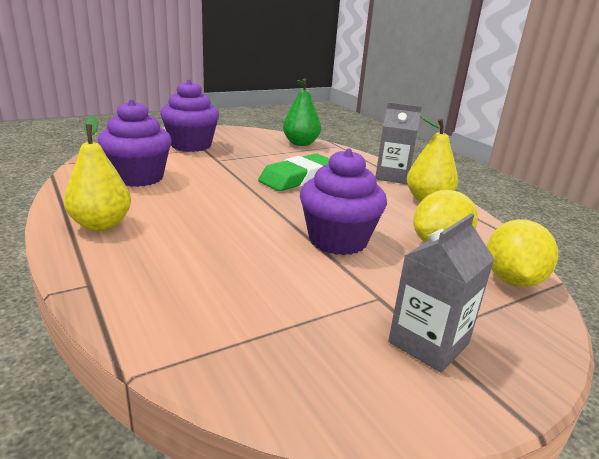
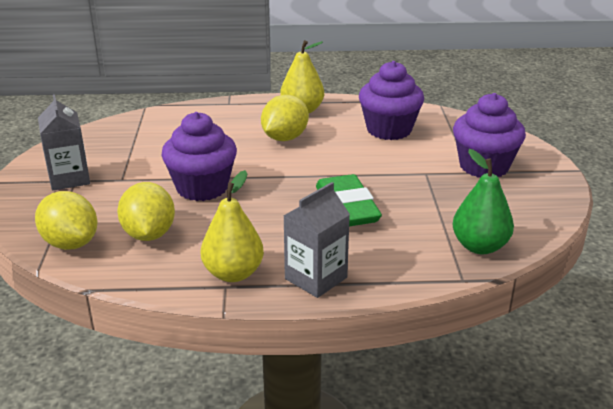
camera: 120 degrees right, 5 degrees up
none -> yellow lemon [261,95,309,141]

